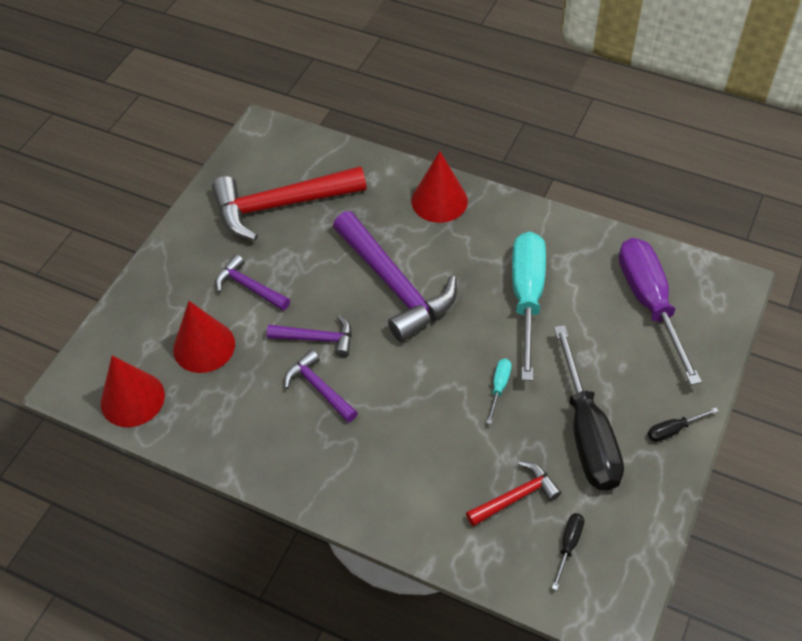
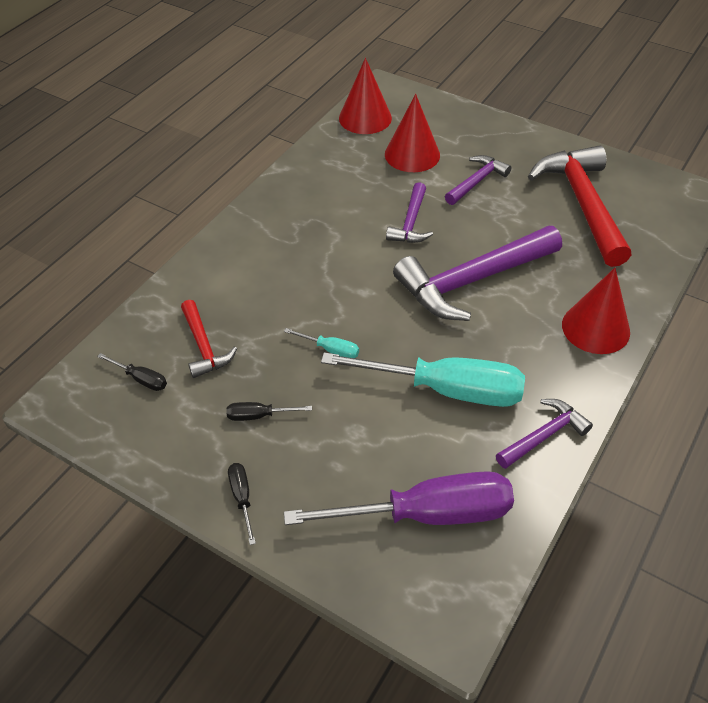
camera: 95 degrees right, 5 degrees down
purple hammer [284,350,358,423] -> purple hammer moved to [496,399,593,469]
black screwdriver [554,325,624,491] -> black screwdriver [226,402,312,421], size x0.41

